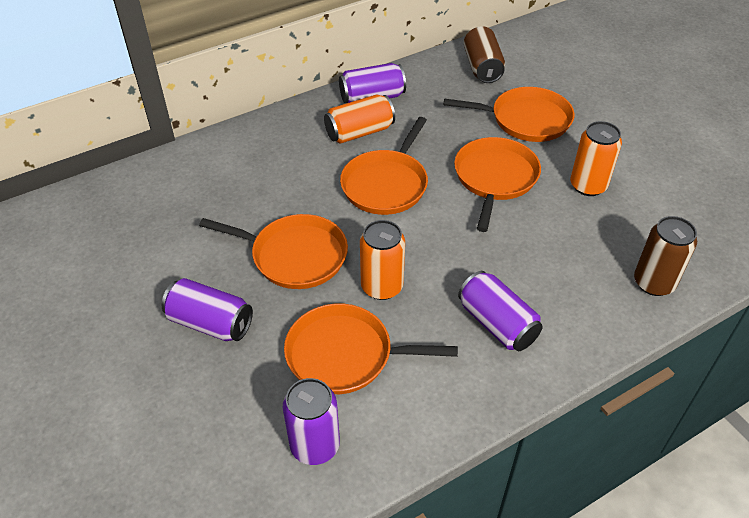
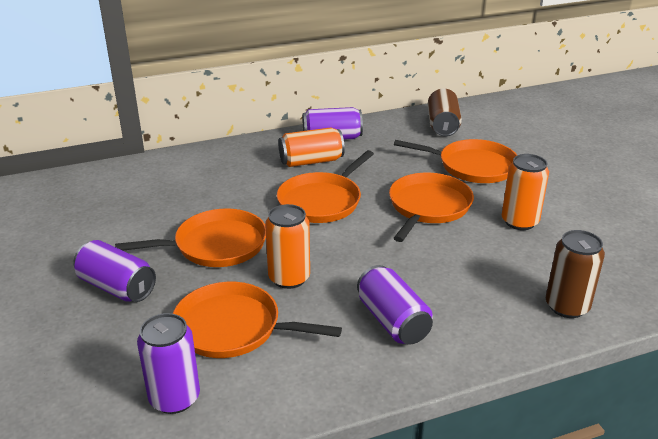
camera: 10 degrees right, 15 degrees down
orange pan [199,214,348,289] -> orange pan turned 45 degrees counterclockwise [115,208,266,267]

